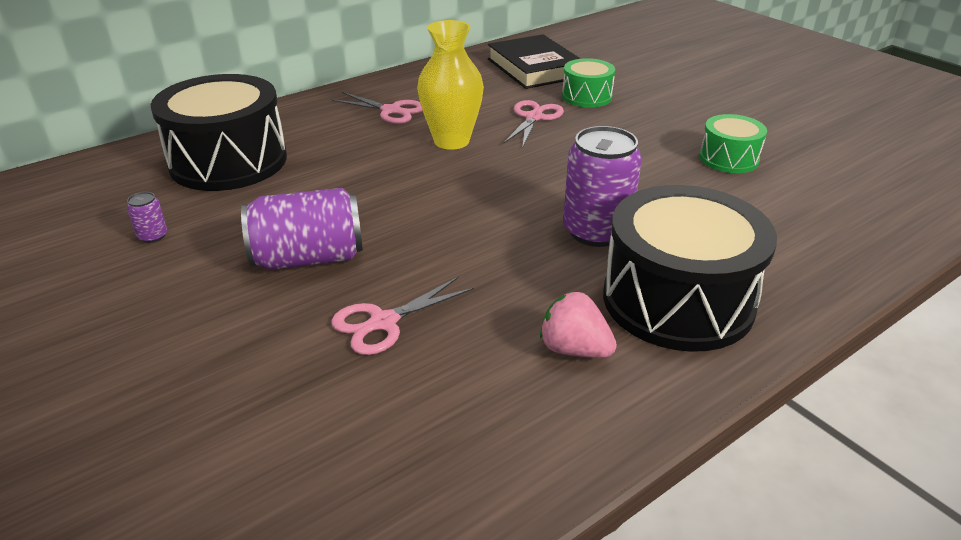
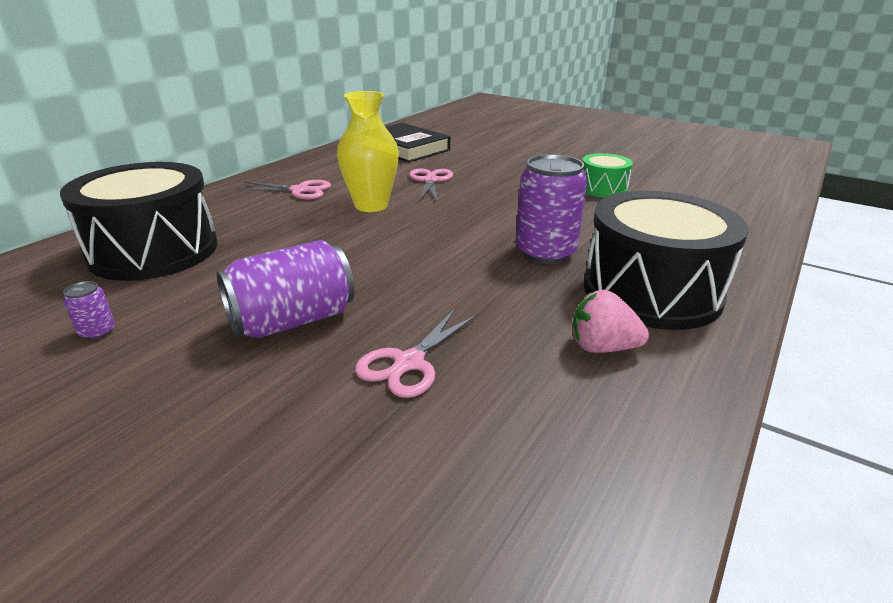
camera: 20 degrees left, 5 degrees down
green drum [562,58,615,107] -> none

